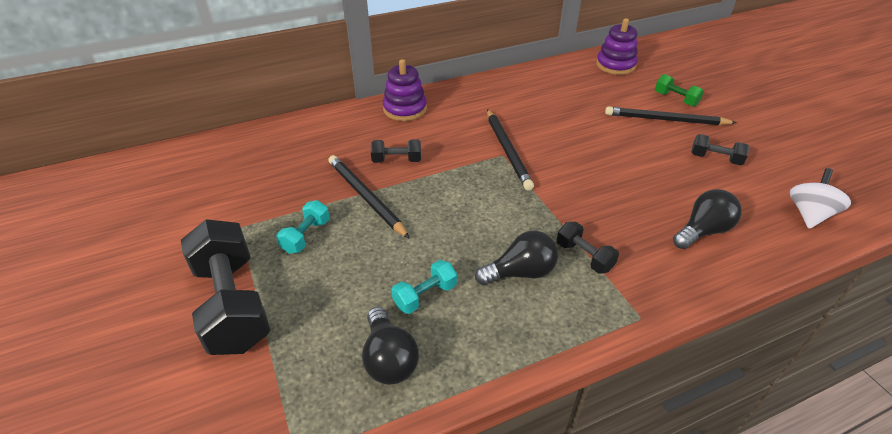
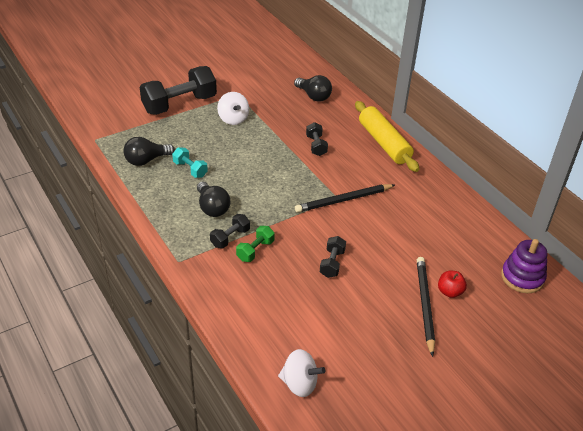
camera: 80 degrees right, 0 degrees up
turquoise dumbbell [276,200,330,254] -> white spinning top [217,92,249,125]
black pencil [328,155,410,239] -> none
purple stacking toy [383,59,427,121] -> yellow rolling pin [355,101,419,172]
green dumbbell [655,74,704,107] -> green dumbbell moved to [236,226,275,262]
black light bulb [673,189,742,249] -> black light bulb moved to [294,75,332,102]
black dumbbell [691,134,750,165] -> black dumbbell moved to [320,236,346,278]
none -> red apple [438,271,467,298]

